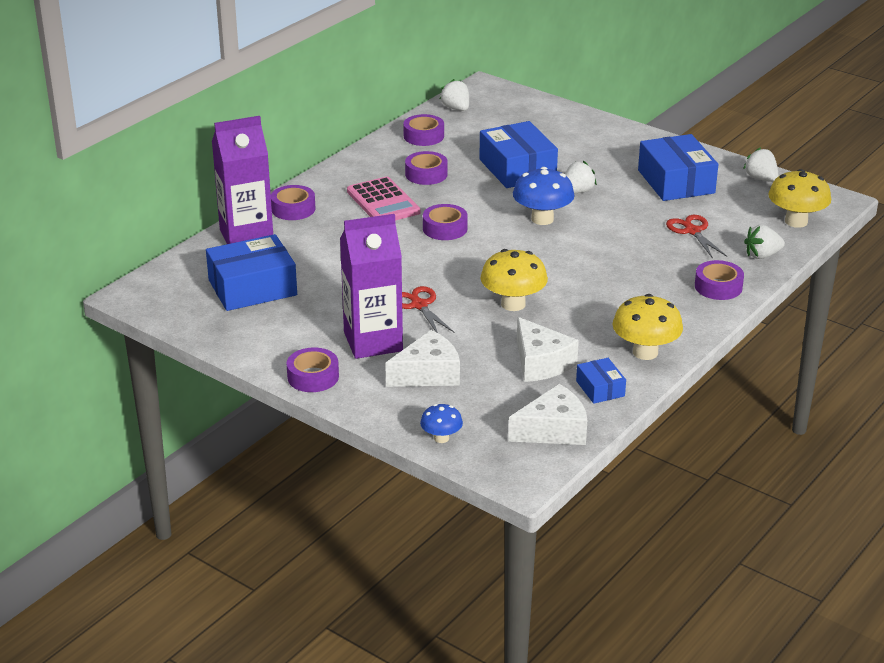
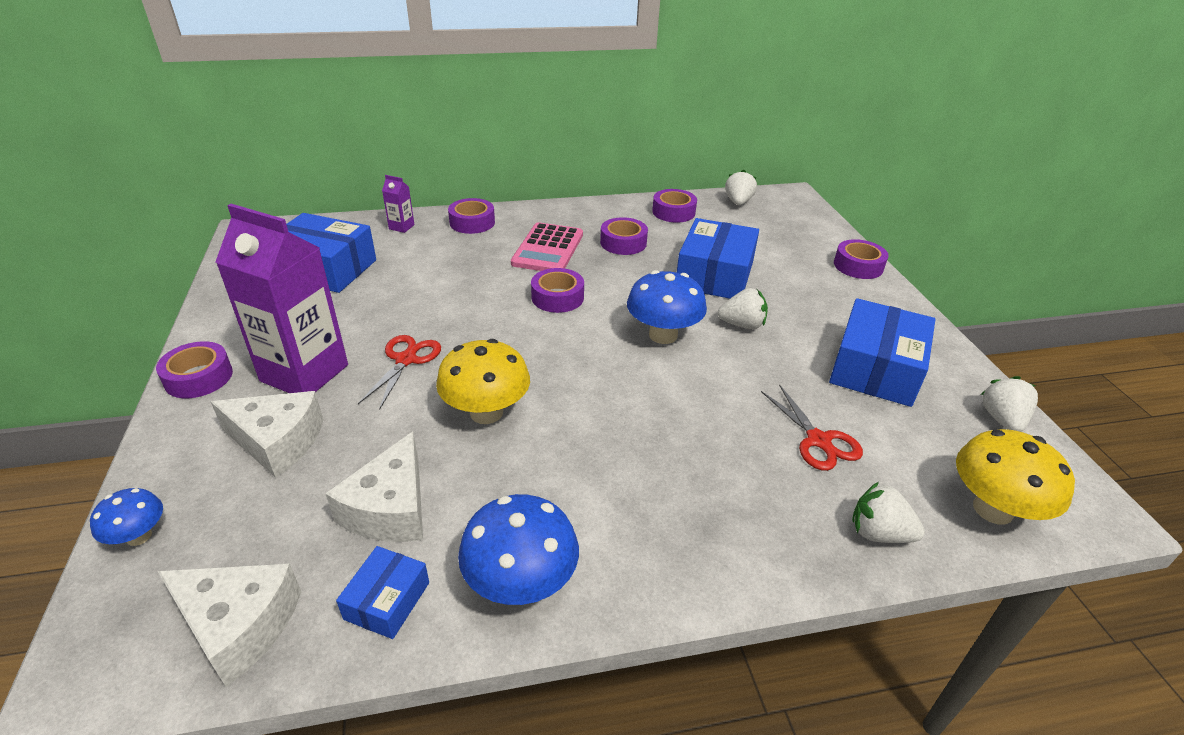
camera: 40 degrees right, 5 degrees up
purple carton [212,116,273,244] -> purple carton [382,175,414,233], size x0.41
yellow mushroom [612,294,683,360] -> blue mushroom [458,494,579,605]
red scissors [666,215,727,259] -> red scissors turned 135 degrees clockwise [761,384,863,471]
purple tape [695,260,744,300] -> purple tape moved to [834,239,889,279]

